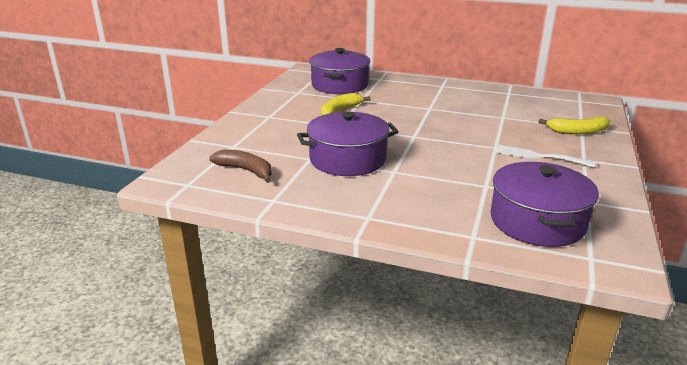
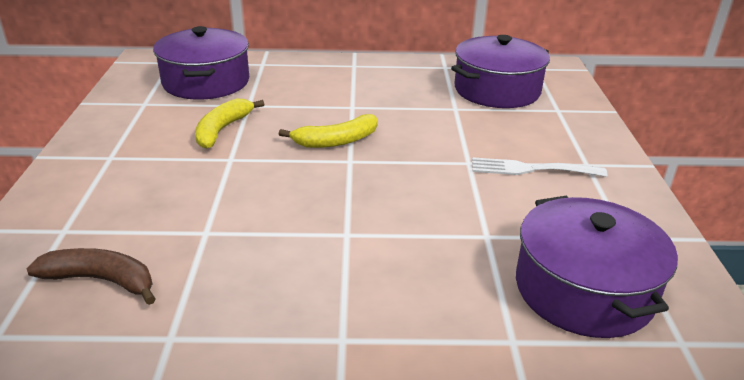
camera: 20 degrees left, 5 degrees up
purple pot [297,111,399,176] -> purple pot moved to [451,35,550,108]
yellow banana [539,116,610,134] -> yellow banana moved to [279,114,378,148]

